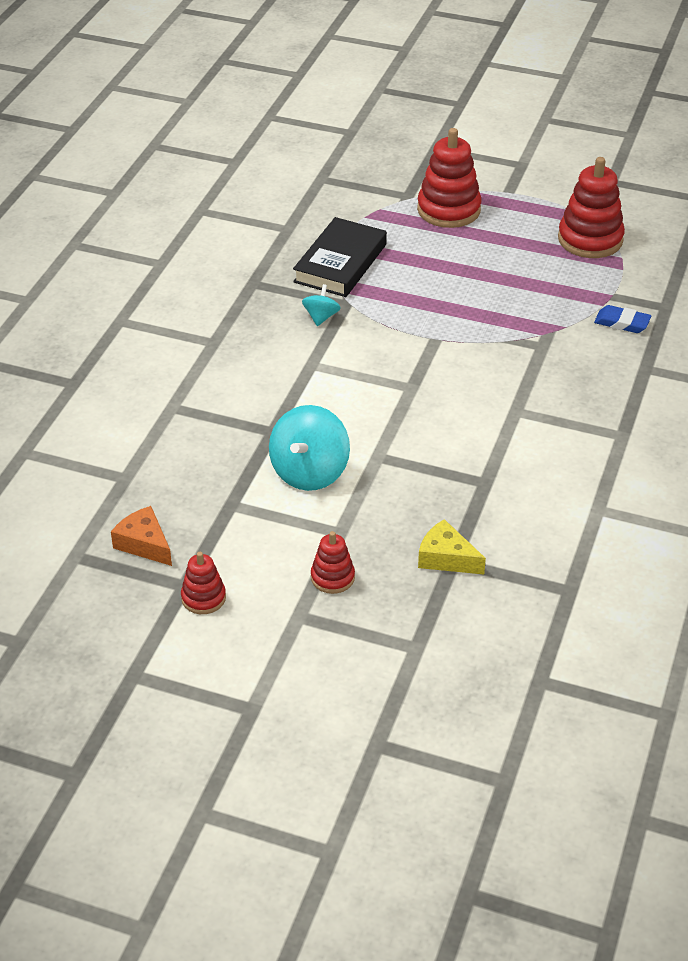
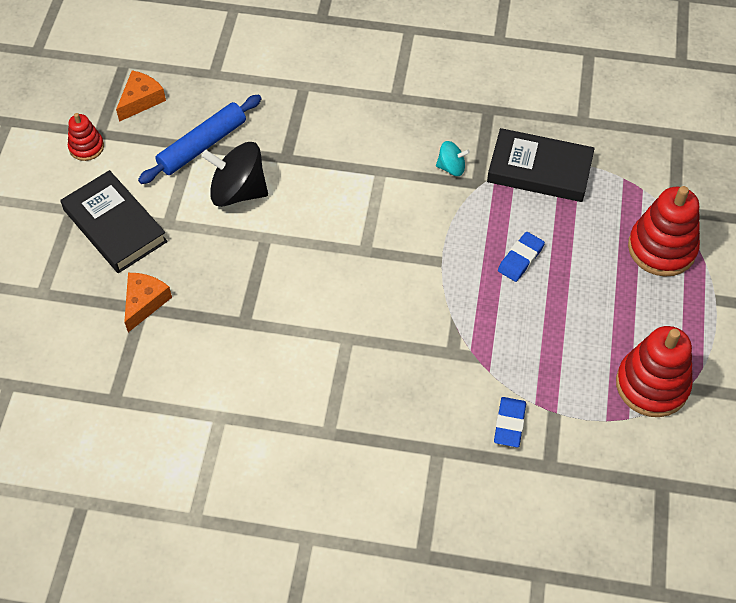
camera: 80 degrees right, 15 degrees up
turquoise spinning top [269,405,350,491] -> black spinning top [201,142,268,207]
red stacking toy [311,531,355,594] -> black book [60,170,168,273]
yellow cheese [418,519,486,575] -> orange cheese [124,273,172,332]
none -> blue rolling pin [138,95,262,184]
none -> blue eraser [498,232,545,282]

